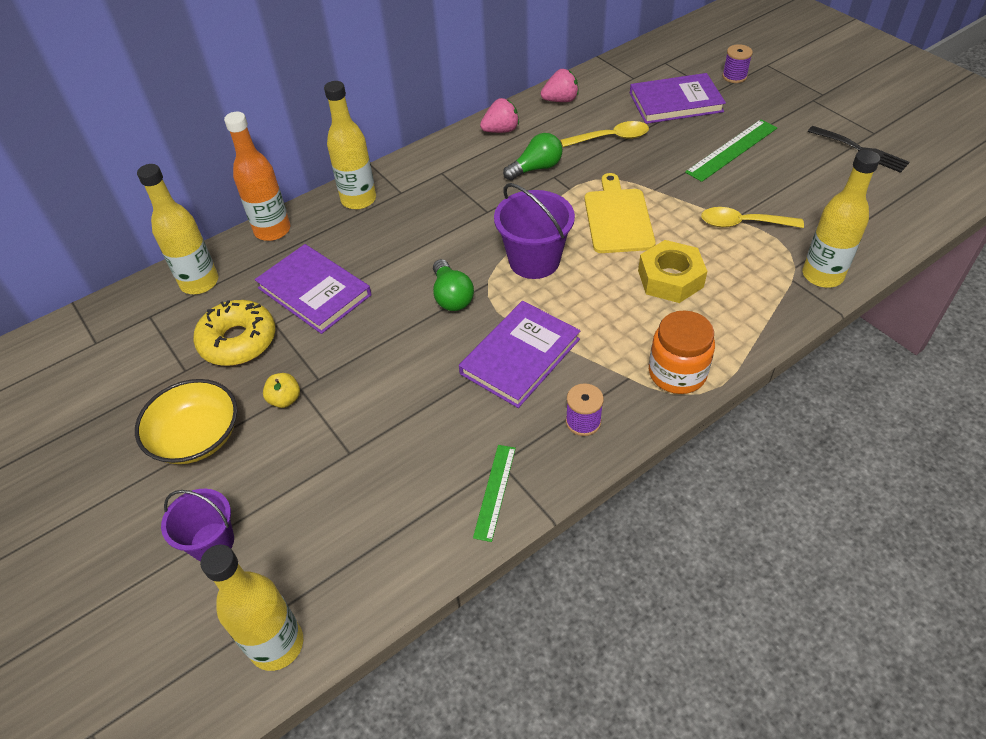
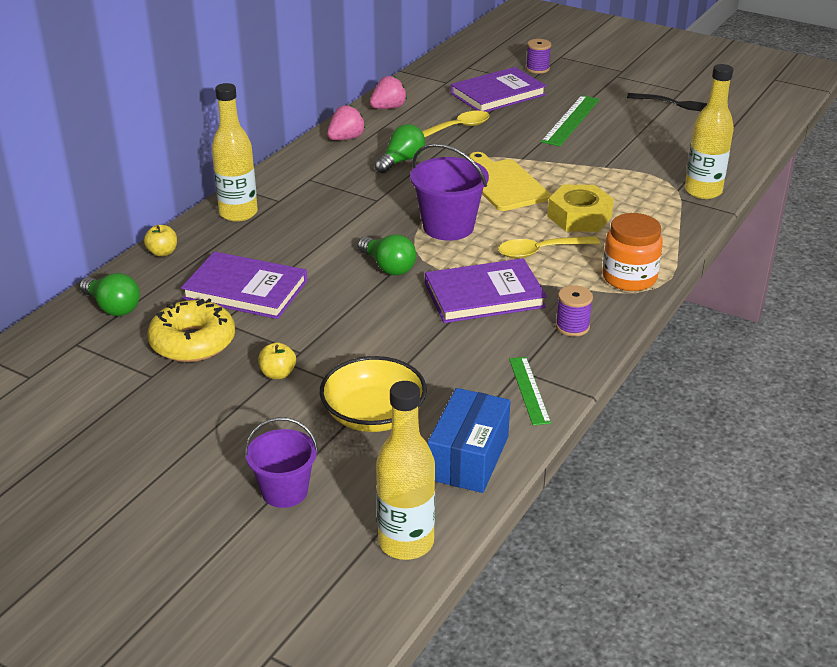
camera: 25 degrees left, 15 degrees down
yellow bowl [135,379,238,464] -> yellow bowl moved to [320,356,427,432]
yellow bottle [137,164,218,294] -> green light bulb [79,273,140,316]
orange bottle [224,112,290,241] -> yellow apple [144,225,177,257]
purple book [459,301,580,408] -> purple book turned 60 degrees clockwise [425,258,547,323]
yellow spoon [701,207,804,228] -> yellow spoon moved to [498,236,600,258]
none -> blue box [428,388,510,493]

